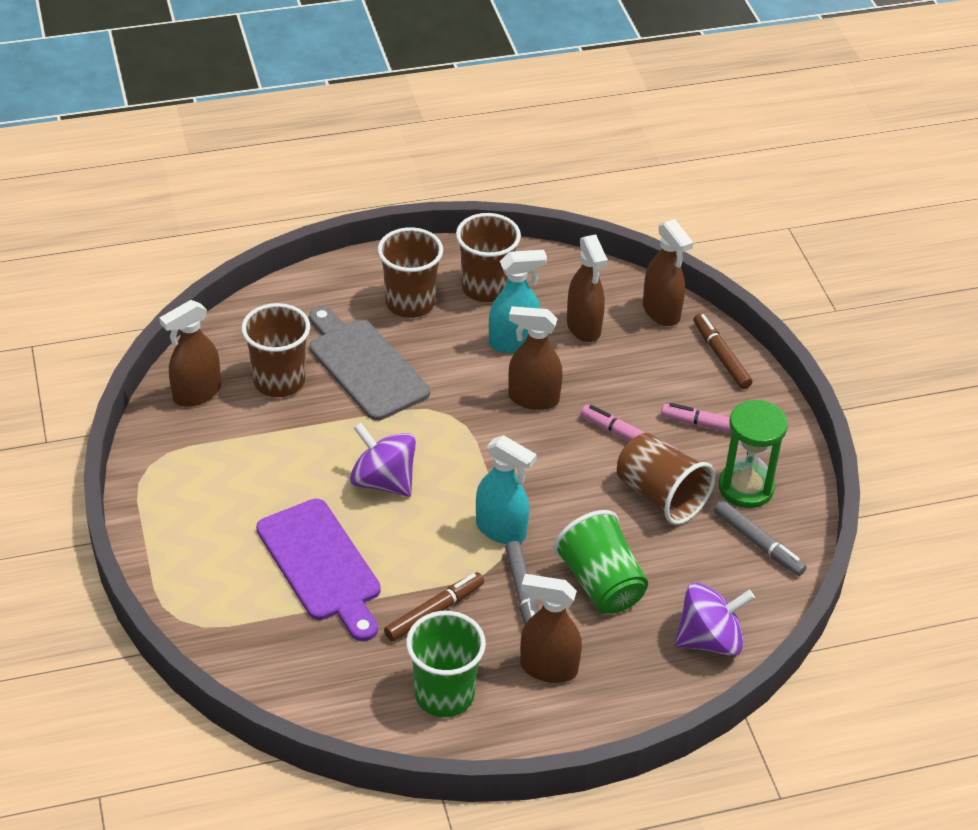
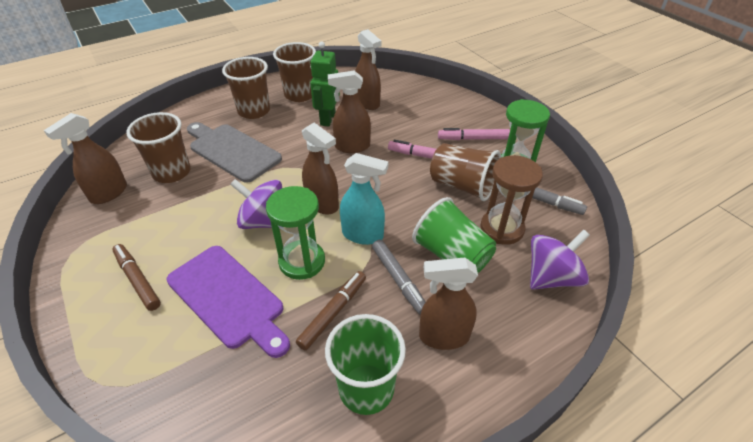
camera: 15 degrees left, 0 degrees up
turquoise spray bottle [489,250,547,353] -> green robot [310,41,340,126]
brown spray bottle [643,219,694,326] -> brown spray bottle moved to [302,123,339,215]
brown marker [693,313,752,389] -> brown marker moved to [112,244,161,311]
none -> green hourglass [266,186,325,280]
none -> brown hourglass [480,155,543,245]

